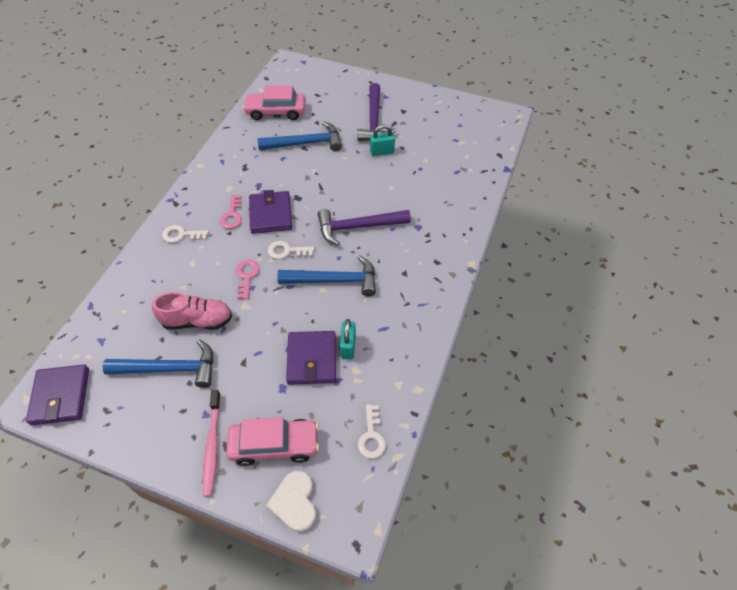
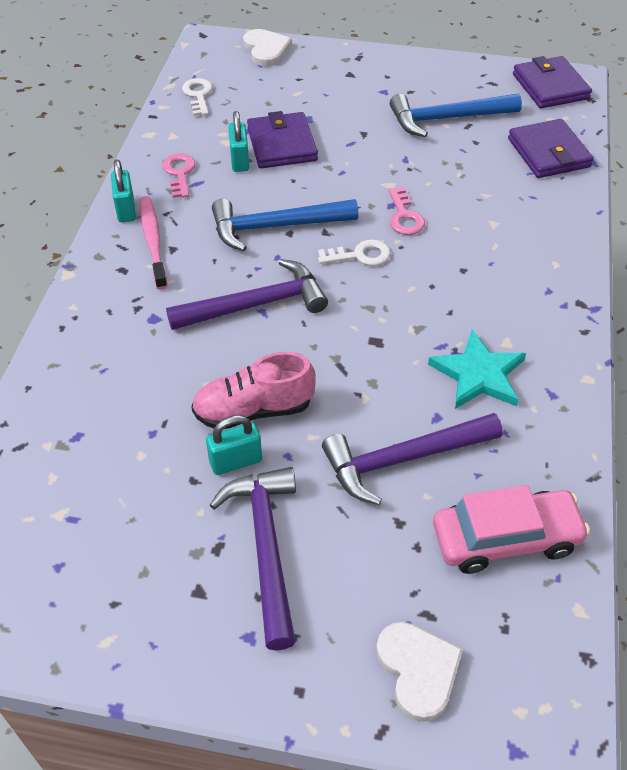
camera: 170 degrees right, 5 degrees down
pink shoe [152,292,232,330] -> pink shoe moved to [191,352,316,429]
white key [162,225,208,243] -> none
pink toothbrush [203,390,221,497] -> pink toothbrush moved to [140,196,167,290]
pink key [220,195,242,229] -> pink key moved to [162,153,195,198]
pink car [226,417,319,466] -> none
purple wallet [249,190,292,234] -> purple wallet moved to [508,119,594,178]
blue hammer [257,122,342,151] -> purple hammer [322,413,503,505]
none -> turquoise padlock [111,159,136,222]
none -> white heart [376,622,463,722]
none -> turquoise star [428,330,526,409]

